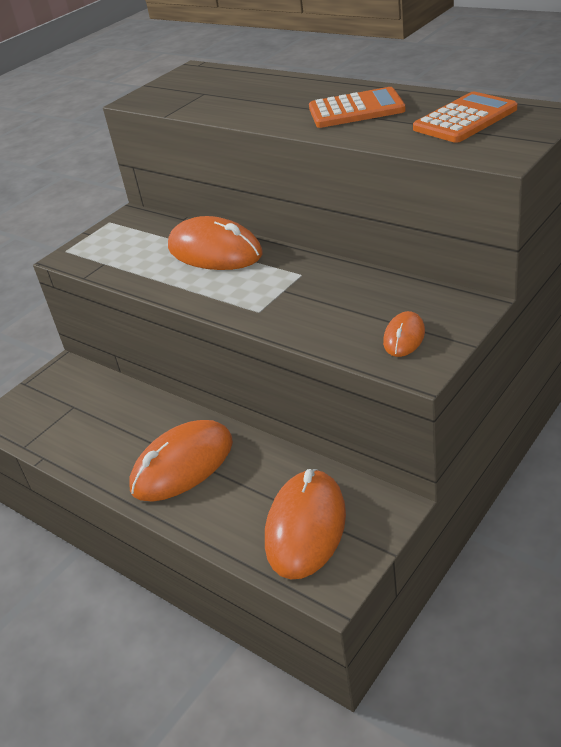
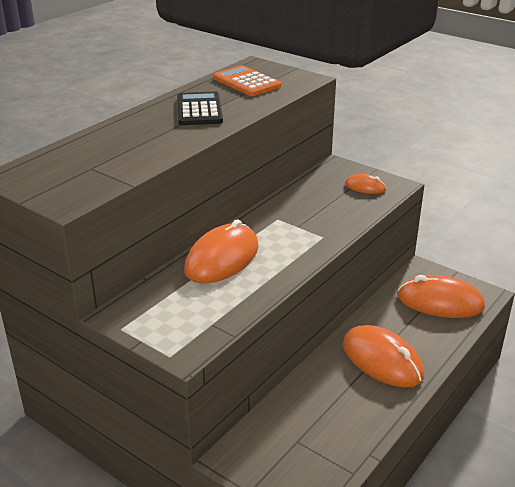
camera: 95 degrees left, 5 degrees down
orange calculator [309,87,406,128] -> black calculator [177,92,223,125]

